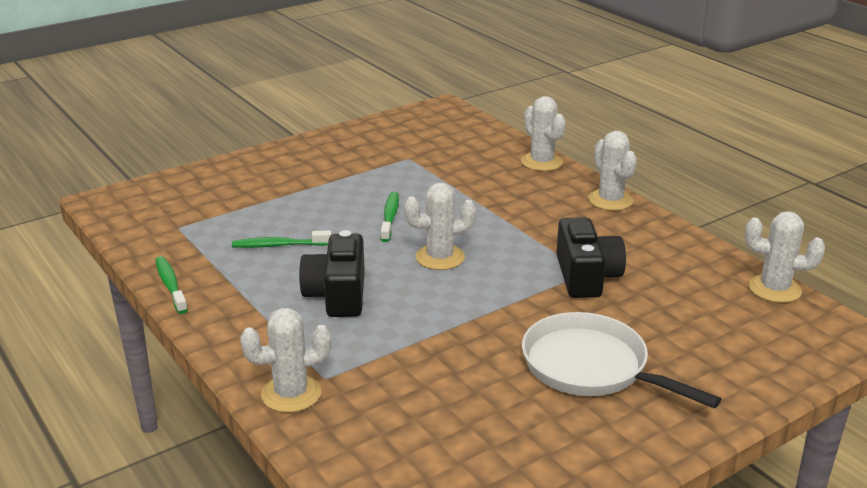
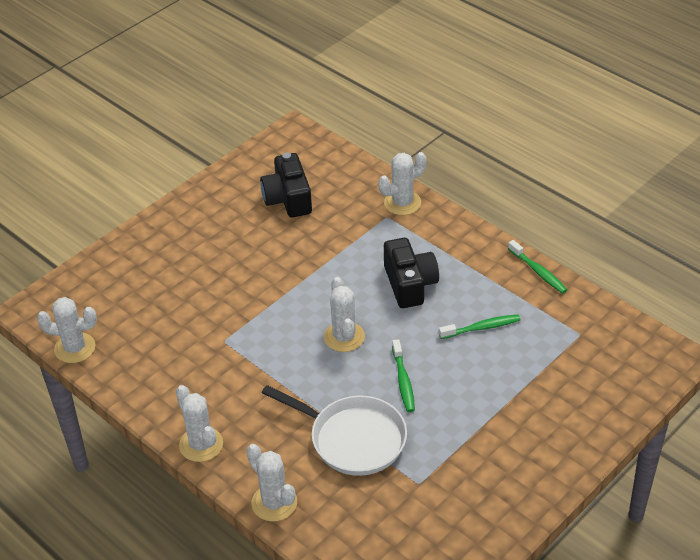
camera: 170 degrees right, 15 degrees up
white cactus [404,183,476,270] -> white cactus turned 75 degrees counterclockwise [324,277,365,352]
white pan [522,312,721,408] -> white pan moved to [262,385,407,476]
black camera [556,217,626,298] -> black camera moved to [260,153,312,217]

